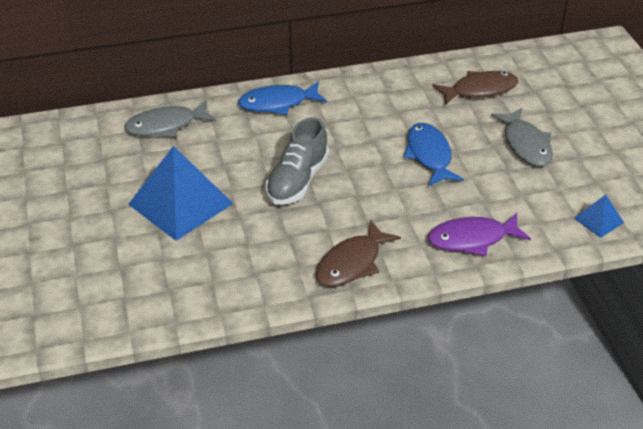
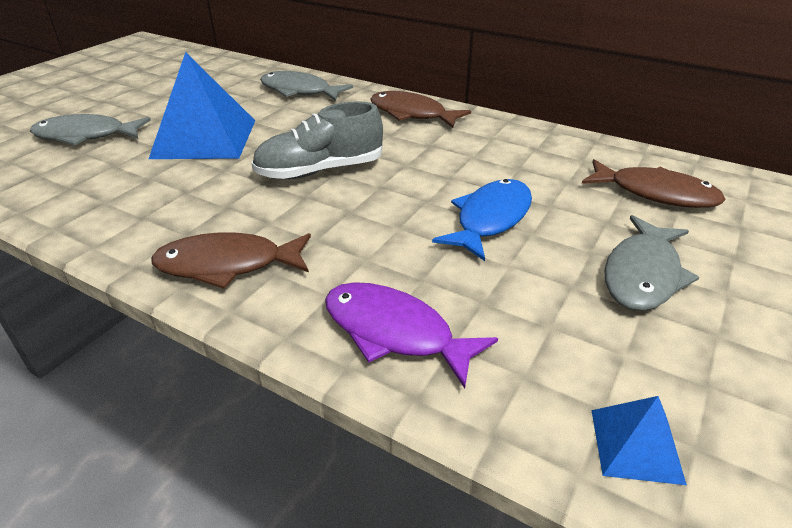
camera: 45 degrees right, 5 degrees down
blue fish [238,81,327,115] -> brown fish [370,91,471,128]
none -> grey fish [30,114,151,145]

